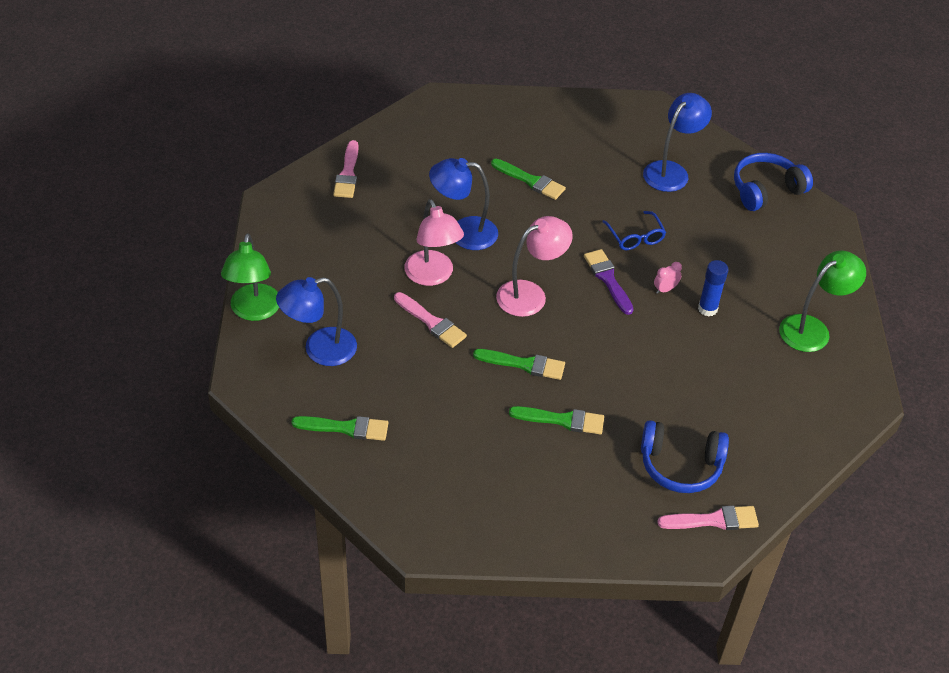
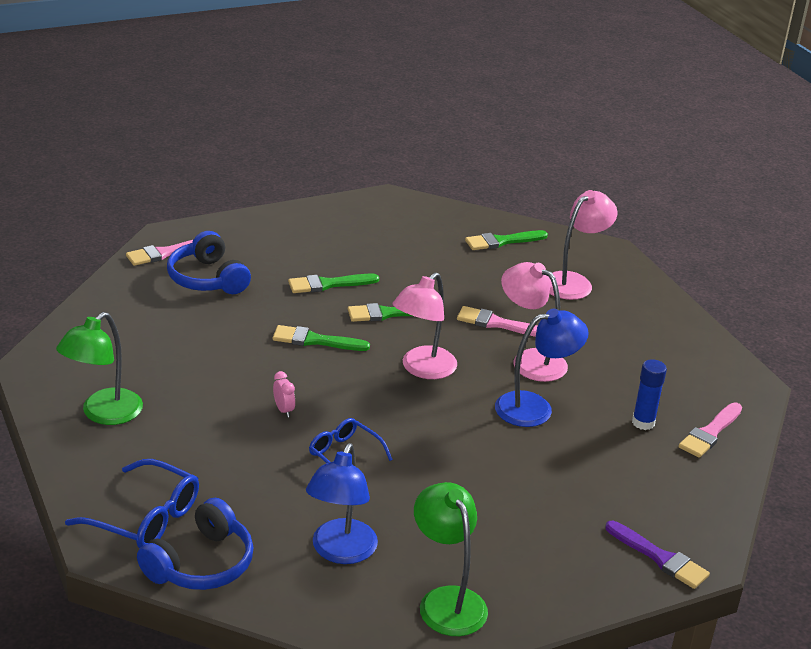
camera: 155 degrees right, 15 degrees down
green lamp [221,233,279,321] -> green lamp moved to [414,482,488,636]
blue lamp [276,277,357,366] -> pink lamp [549,190,618,300]
pink brush [333,140,359,198] -> pink brush turned 120 degrees counterclockwise [679,402,742,458]
green brush [491,159,566,200] -> green brush moved to [273,325,370,351]
purple brush [584,249,634,315] -> purple brush moved to [605,521,710,589]
blue headphones [641,420,729,493] -> blue headphones turned 105 degrees counterclockwise [167,231,251,294]
pink clock [654,262,682,294] -> pink clock turned 60 degrees counterclockwise [273,371,295,417]
blue glue stick [698,260,728,316] -> blue glue stick moved to [632,359,667,430]
none -> blue glasses [65,459,199,548]

